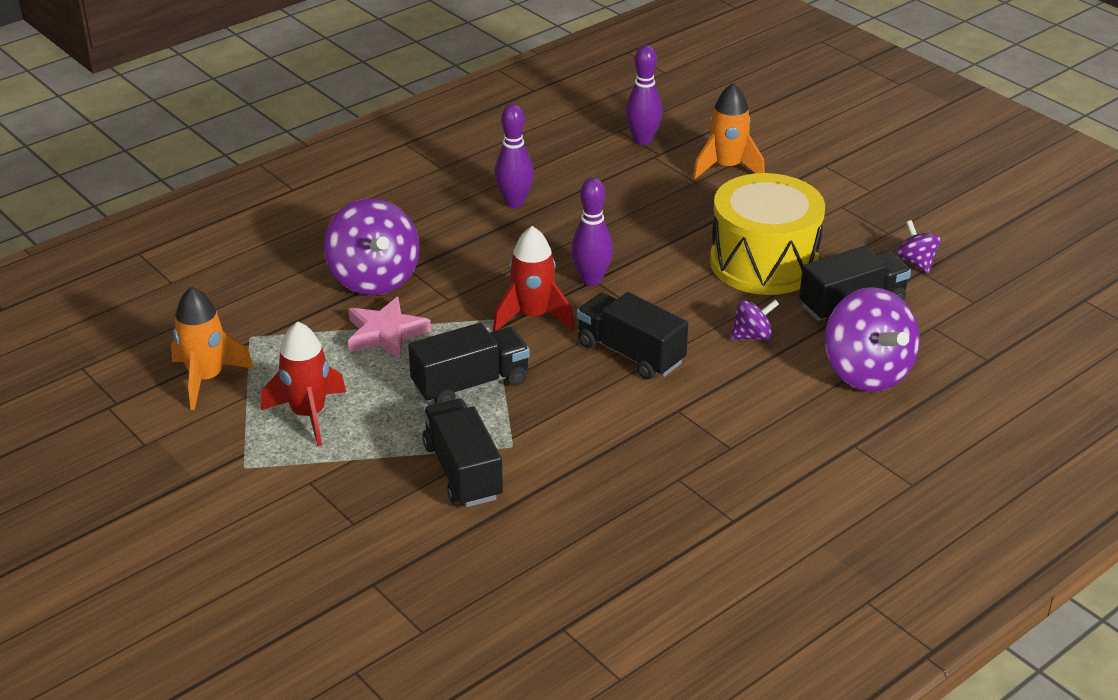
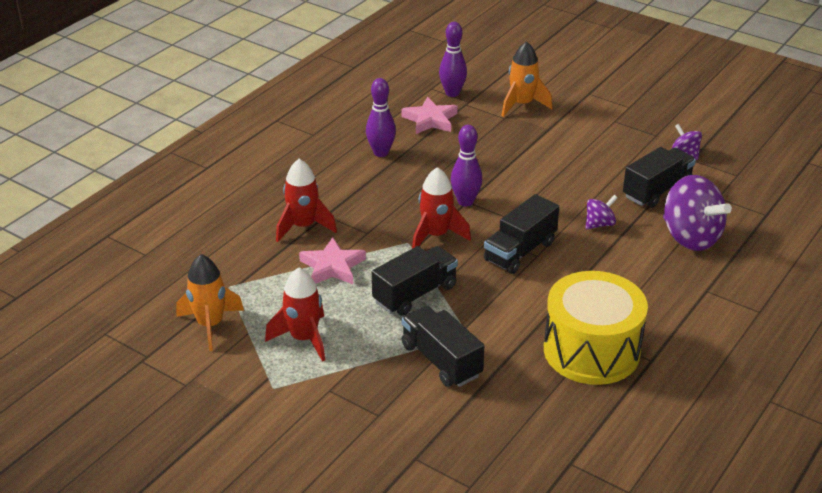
camera: 15 degrees left, 0 degrees up
purple spinning top [324,198,420,295] -> red rocket [276,159,337,242]
black truck [577,292,688,379] -> black truck turned 75 degrees counterclockwise [484,194,559,274]
yellow drum [710,173,825,295] -> yellow drum moved to [544,271,648,385]
none -> pink star [402,97,458,134]

